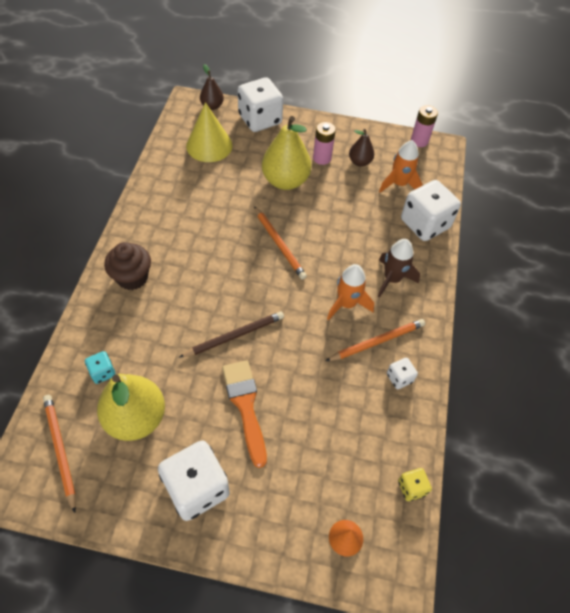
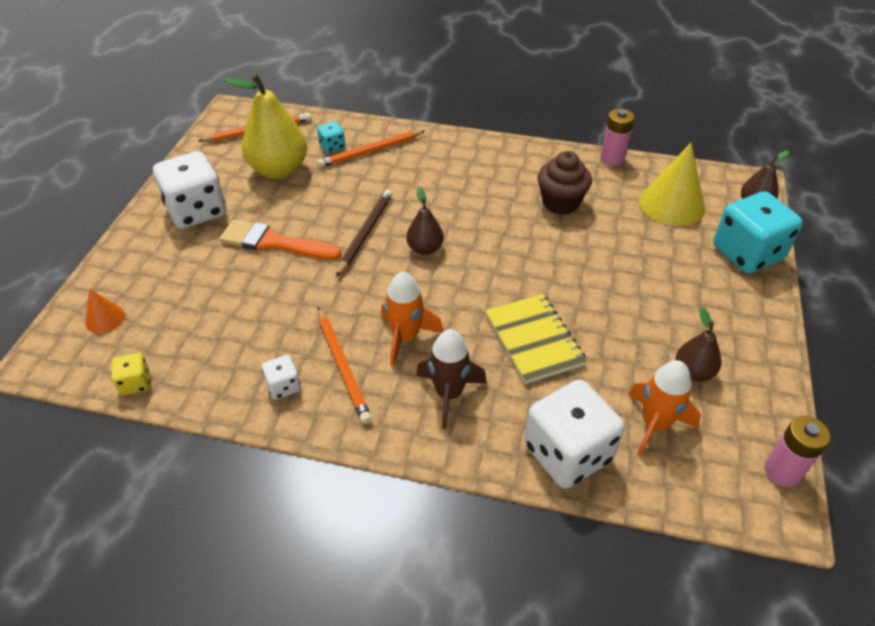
camera: 95 degrees right, 10 degrees down
brown cupcake [104,242,151,290] -> brown cupcake moved to [538,151,592,215]
brown pencil [179,311,284,358] -> brown pencil turned 135 degrees counterclockwise [336,189,392,277]
orange brush [222,360,267,468] -> orange brush turned 150 degrees counterclockwise [219,220,342,260]
white dice [238,77,283,132] -> turquoise dice [713,191,803,274]
orange pencil [254,206,307,280] -> orange pencil moved to [317,131,425,168]
yellow pear [262,116,312,190] -> none
pink battery [313,122,336,165] -> pink battery moved to [600,109,634,165]
none -> brown pear [406,187,444,255]
none -> yellow notebook [485,294,587,384]

